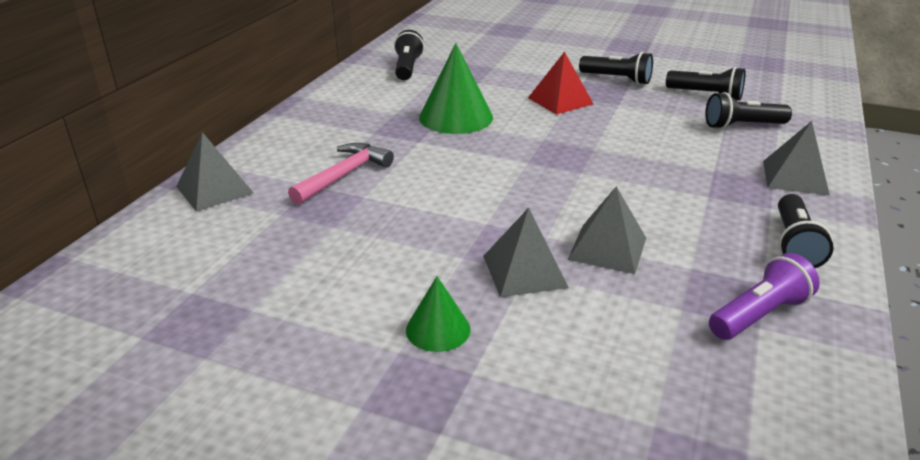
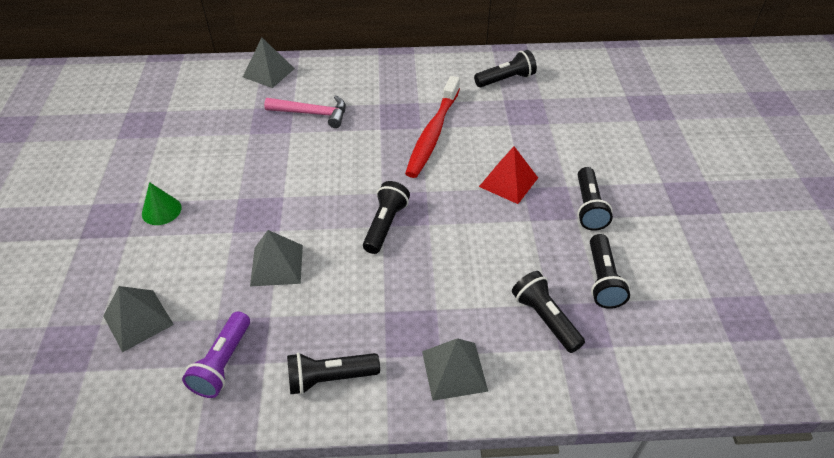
camera: 65 degrees right, 15 degrees up
green cone [419,43,493,134] -> red toothbrush [405,76,460,178]
grey pyramid [483,208,569,297] -> grey pyramid moved to [104,286,174,352]
purple flashlight [709,253,820,340] -> purple flashlight turned 75 degrees clockwise [182,311,250,398]
none -> black flashlight [363,181,410,254]

